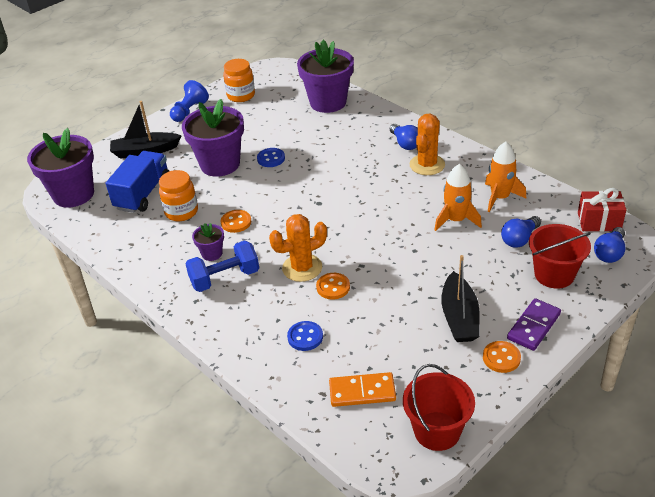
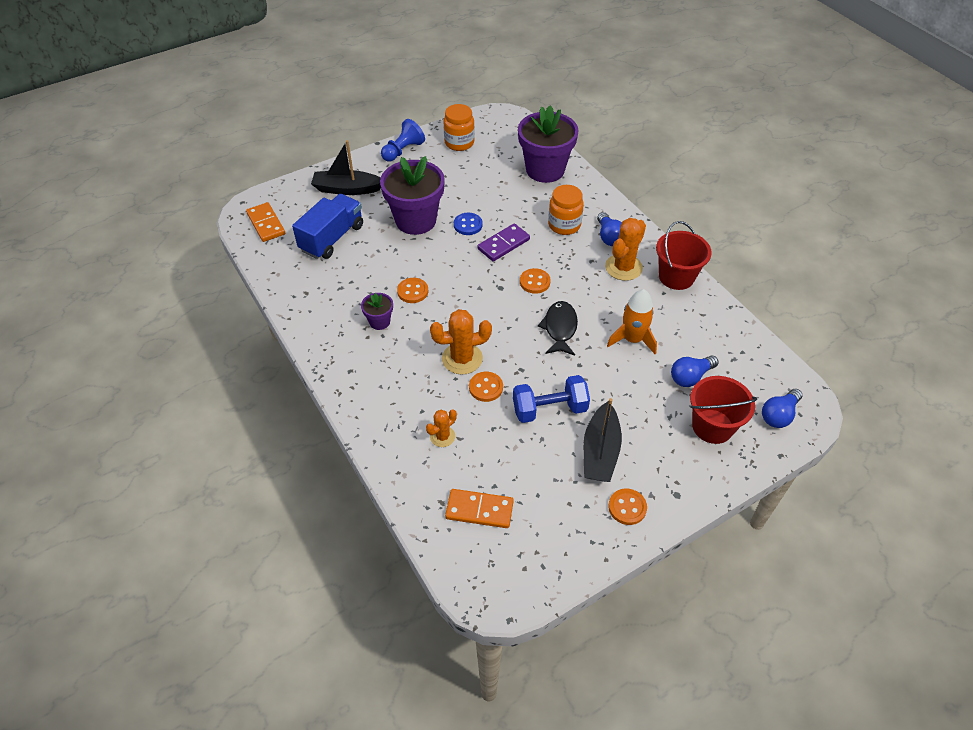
camera: 10 degrees right, 10 degrees up
purple flower pot [27,128,94,208] -> orange domino [246,202,285,242]
orange jar [159,170,198,221] -> orange jar moved to [548,185,584,235]
blue dumbbell [185,240,259,292] -> blue dumbbell moved to [513,375,590,423]
blue button [287,321,323,351] -> orange cactus [426,409,457,447]
red bucket [403,364,475,451] -> red bucket moved to [656,221,712,290]
orange rocket [485,142,526,212] -> none
purple domino [507,298,561,351] -> purple domino moved to [477,223,530,262]
red gift [578,188,626,232] -> none
none -> orange button [520,268,551,294]
none -> black fish [538,301,578,356]

